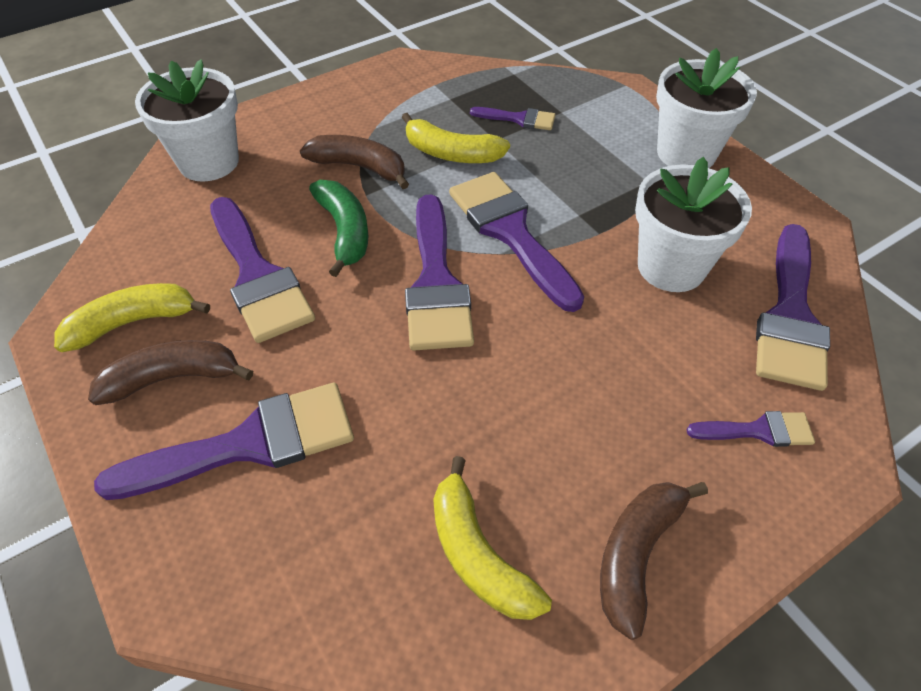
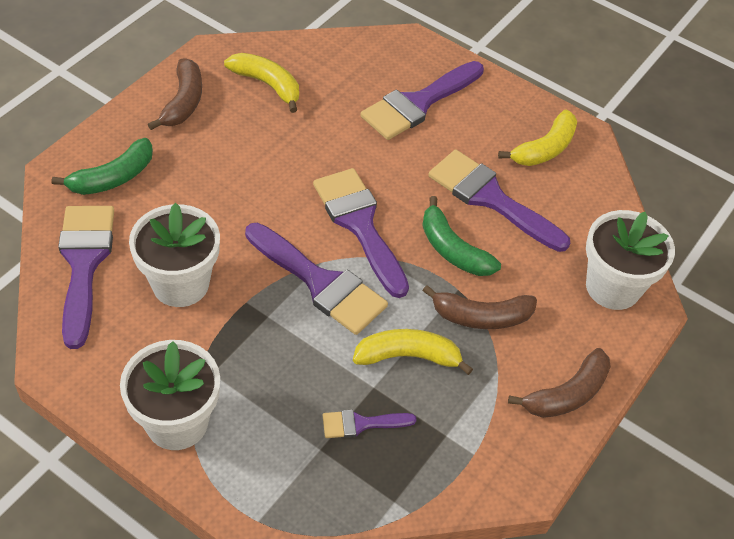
camera: 155 degrees right, 0 degrees up
brown banana [88,340,253,405] -> brown banana moved to [508,348,611,418]
purple brush [687,411,815,447] -> green banana [52,138,153,195]

